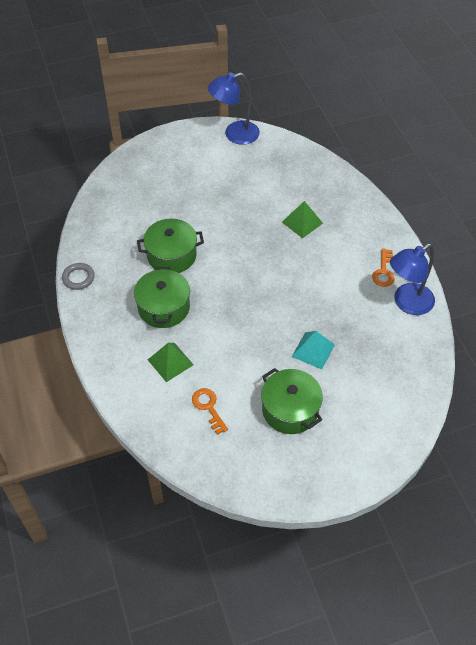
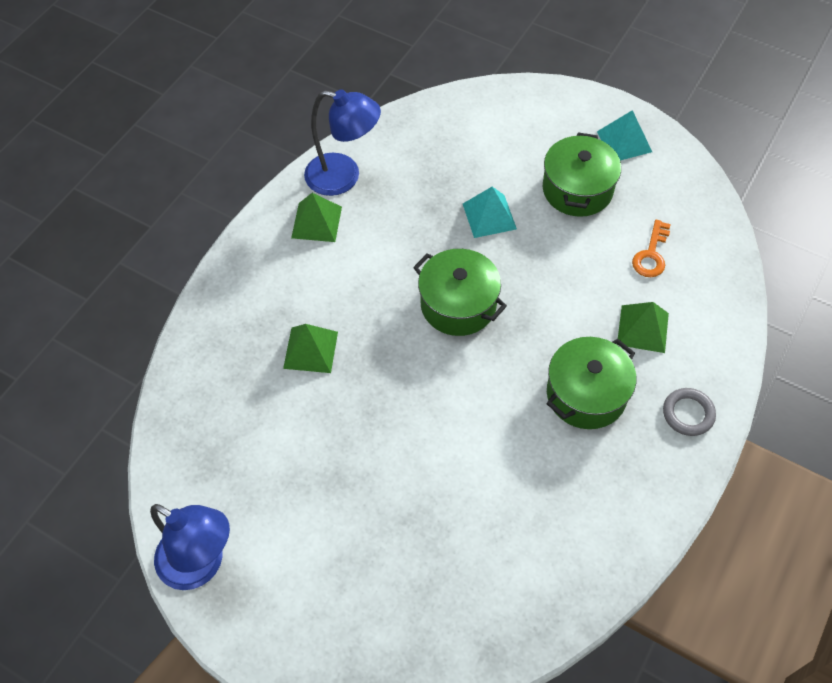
camera: 130 degrees left, 5 degrees up
grey ring [62,263,95,290] -> grey ring moved to [663,388,716,436]
green pot [137,219,204,273] -> green pot moved to [413,249,507,336]
orange key [372,248,394,287] -> green pyramid [291,193,342,242]
none -> turquoise pyramid [597,110,652,160]

